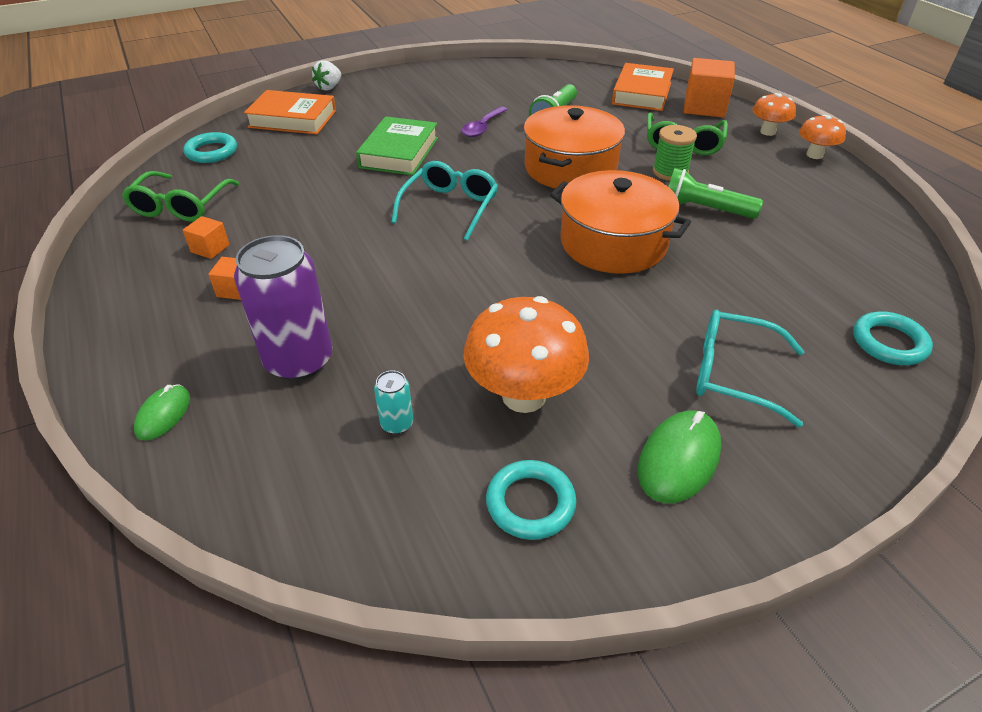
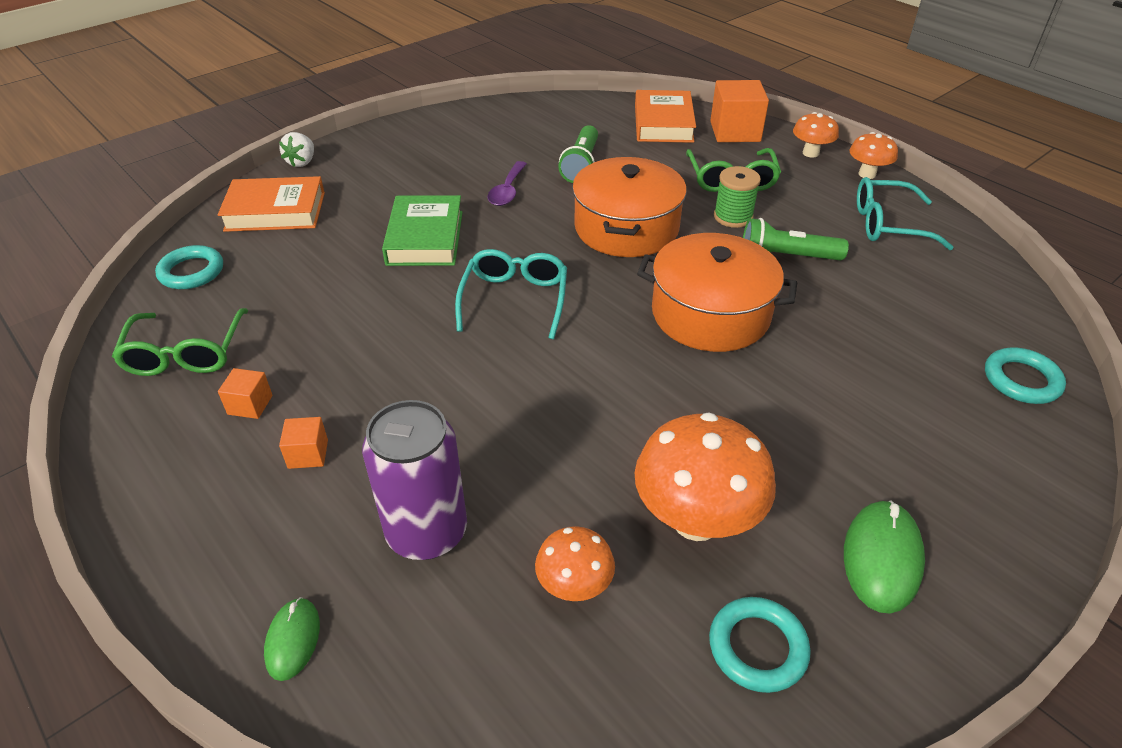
camera: 15 degrees left, 0 degrees up
turquoise can [374,370,413,434] -> orange mushroom [535,526,615,601]
turquoise glasses [696,310,805,428] -> turquoise glasses moved to [857,177,954,250]

